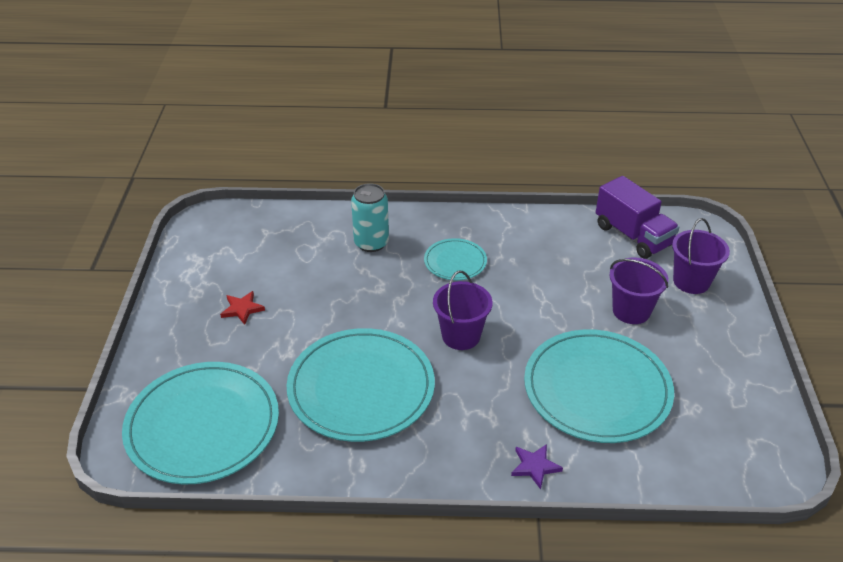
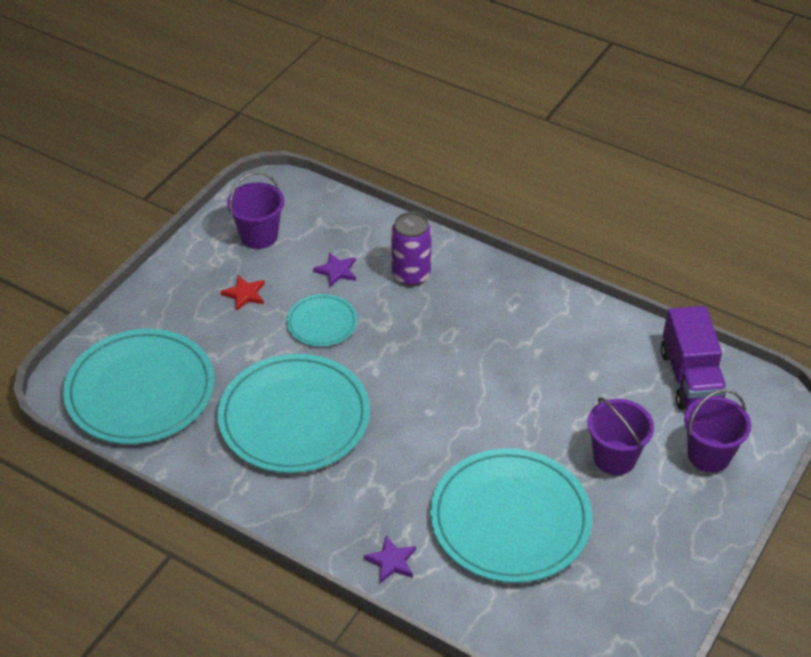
camera: 30 degrees right, 5 degrees up
turquoise can [351,183,389,252] -> purple can [391,212,432,286]
turquoise plate [424,238,487,280] -> turquoise plate moved to [287,294,358,347]
purple bucket [433,271,493,350] -> purple bucket moved to [227,172,284,249]
none -> purple star [313,252,356,287]

